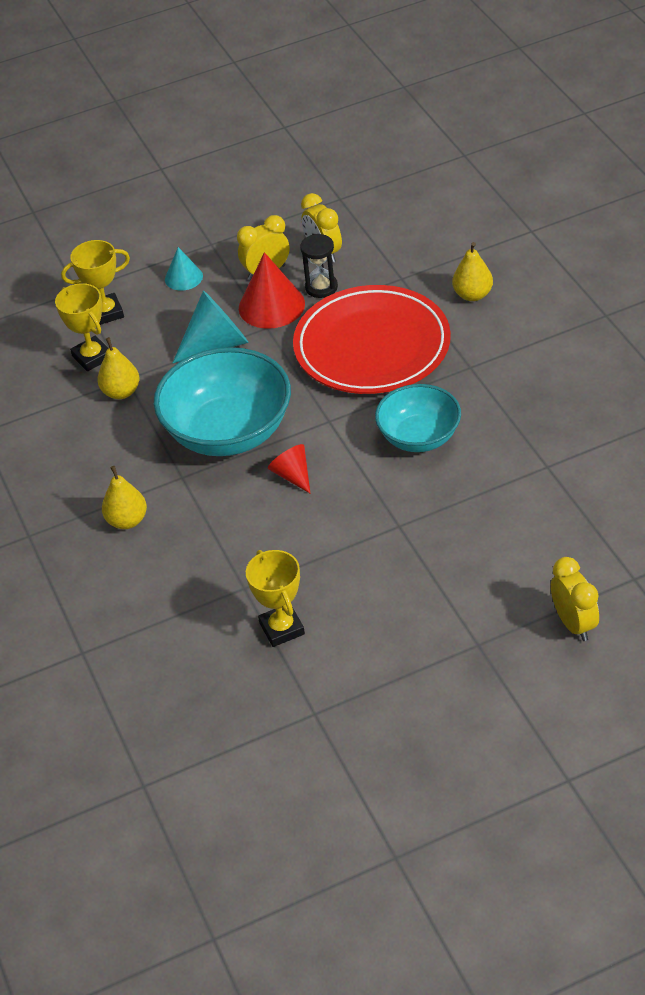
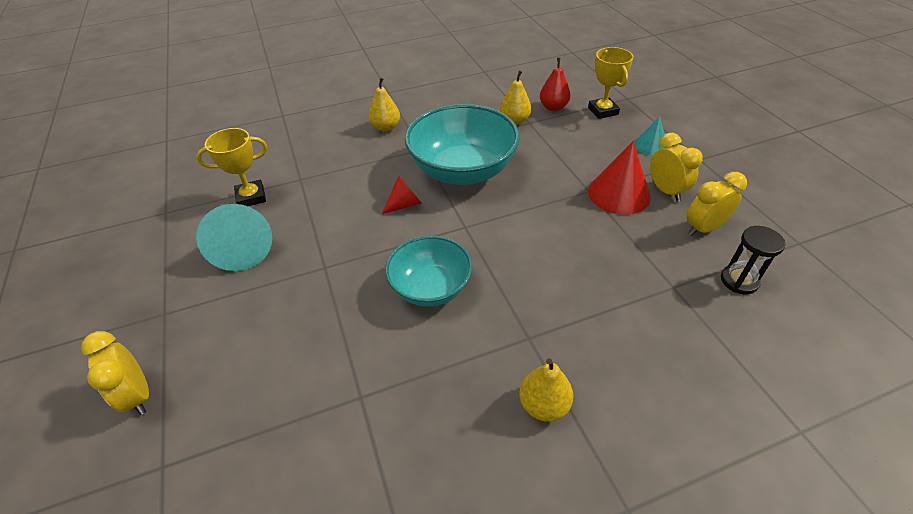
camera: 90 degrees right, 0 degrees up
yellow trophy [55,283,108,371] -> red pear [540,58,571,111]
turquoise cone [173,291,249,363] -> turquoise cone moved to [196,204,272,271]
red plate [293,285,451,394] -> none
black hourglass [300,234,338,298] -> black hourglass moved to [721,226,785,294]
yellow pear [452,242,493,301] -> yellow pear moved to [519,359,573,422]
yellow clock [551,557,599,641] -> yellow clock turned 75 degrees clockwise [81,331,149,415]

